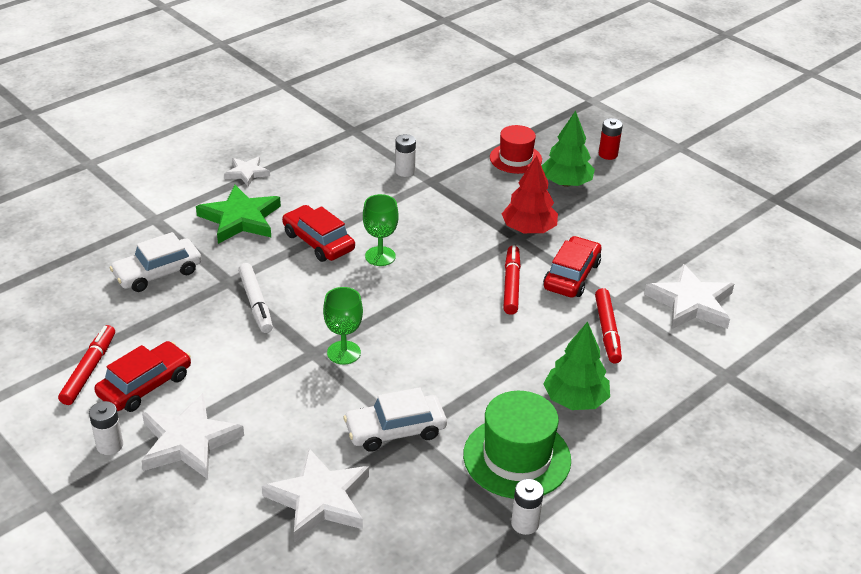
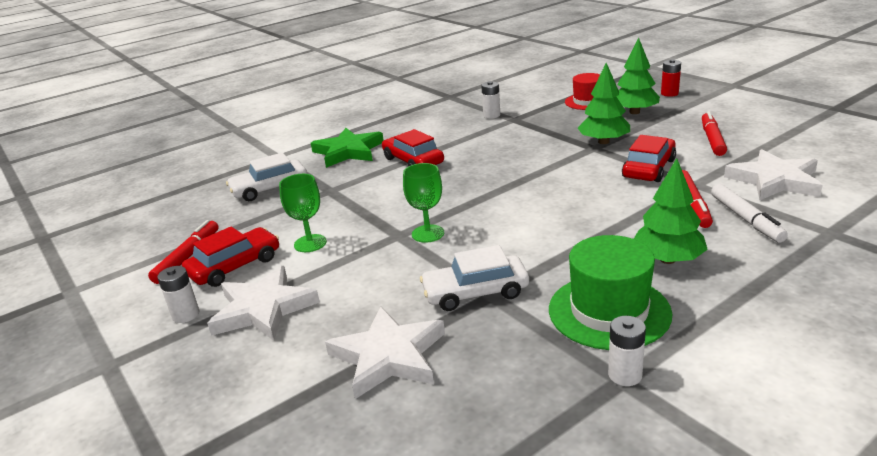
camera: 10 degrees right, 10 degrees down
white star [224,156,270,187] -> none
white marker [238,263,273,333] -> white marker moved to [711,184,788,243]
green goblet [363,194,398,266] -> green goblet moved to [279,174,327,252]
red tree [502,156,558,234] -> green tree [578,63,630,144]
red marker [503,245,521,315] -> red marker moved to [702,111,727,156]

